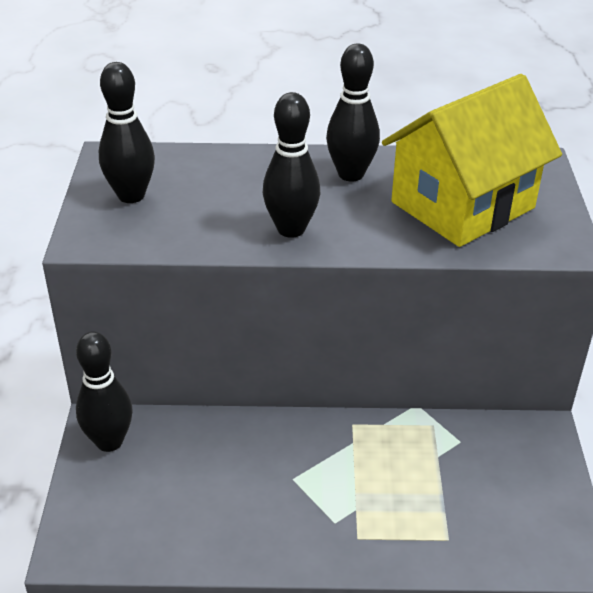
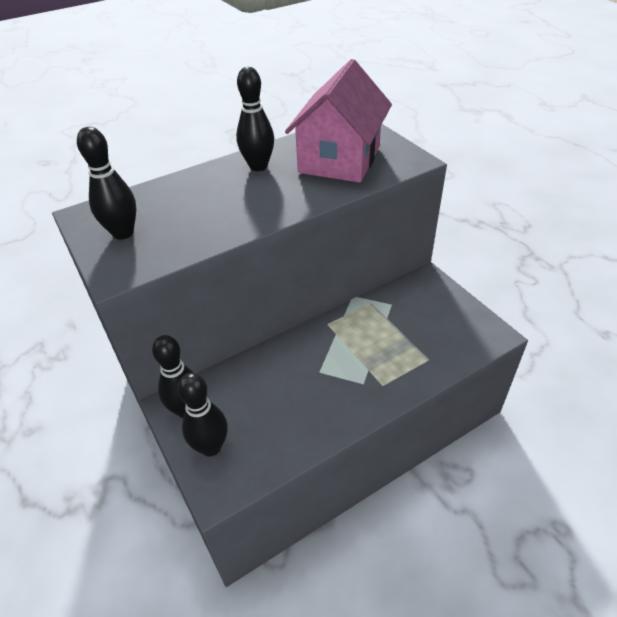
camera: 30 degrees left, 5 degrees up
black bowling pin [263,92,320,238] -> black bowling pin moved to [178,373,228,457]
yellow house [382,74,562,247] -> pink house [285,59,392,183]

